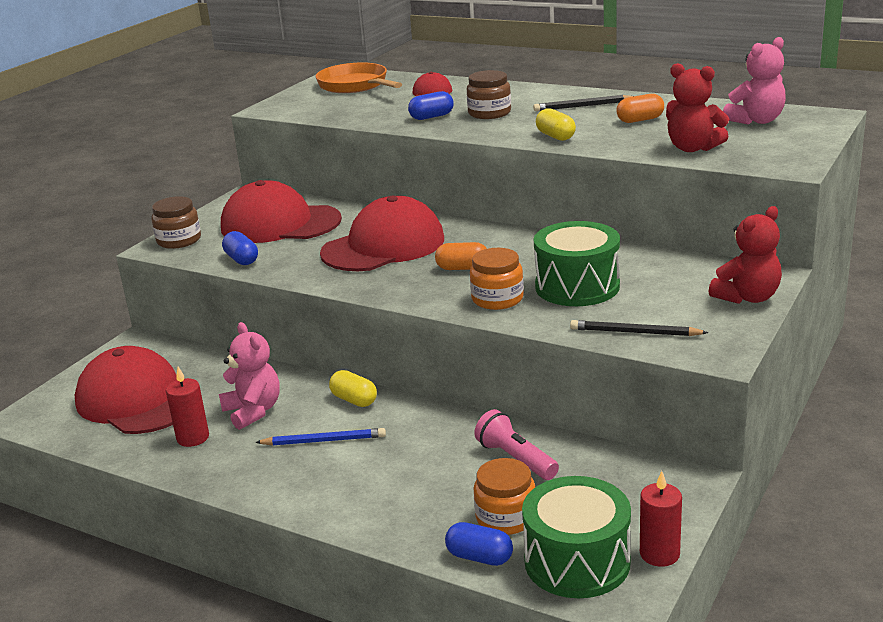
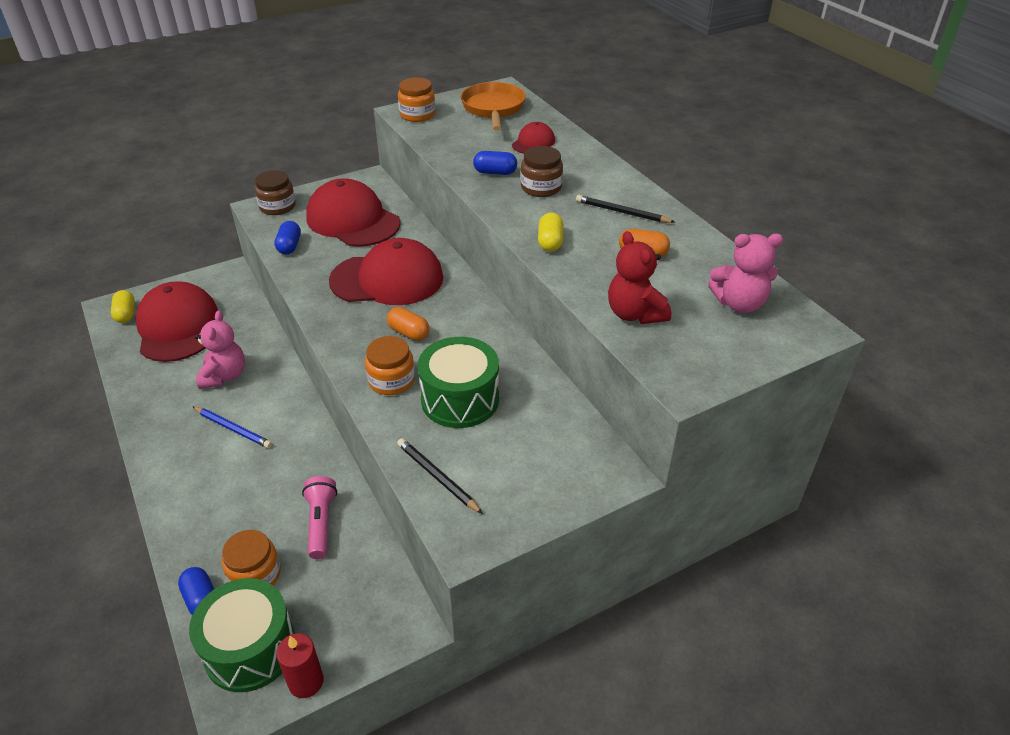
camera: 30 degrees right, 15 degrees up
red candle [166,367,209,447] -> none
yellow capsule [329,370,377,407] -> yellow capsule moved to [111,290,135,323]
red teddy bear [709,206,782,304] -> none
none -> orange jar [398,78,435,122]

